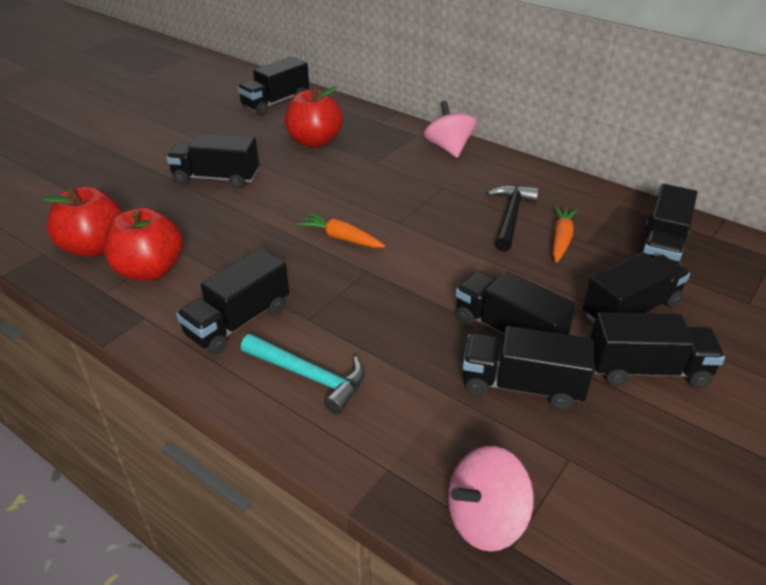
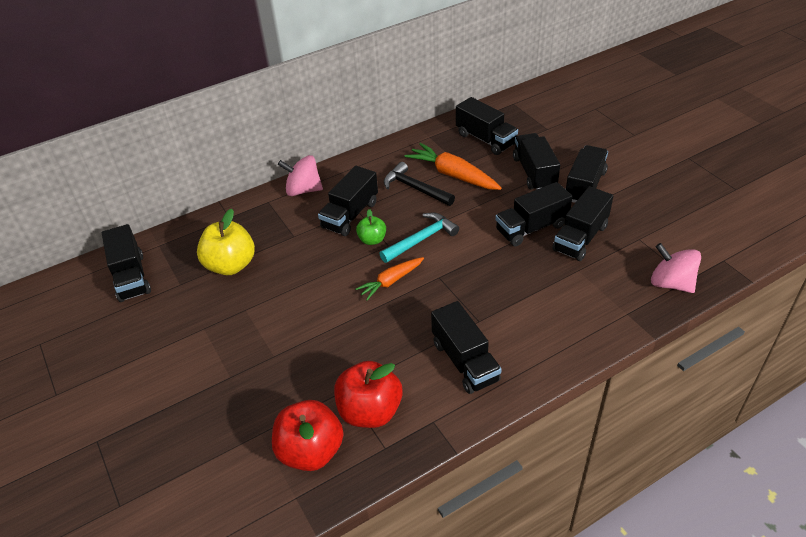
camera: 65 degrees left, 5 degrees up
black truck [167,133,259,189] -> black truck moved to [318,166,378,236]
turquoise hammer [241,334,365,414] -> turquoise hammer moved to [379,213,459,263]
red apple [285,87,343,147] -> yellow apple [197,209,255,275]
pink spinning top [448,446,534,552] -> pink spinning top turned 135 degrees clockwise [651,243,701,293]
orange carrot [552,205,578,262] -> orange carrot [405,143,501,190], size x1.59
none -> green apple [356,209,386,245]

